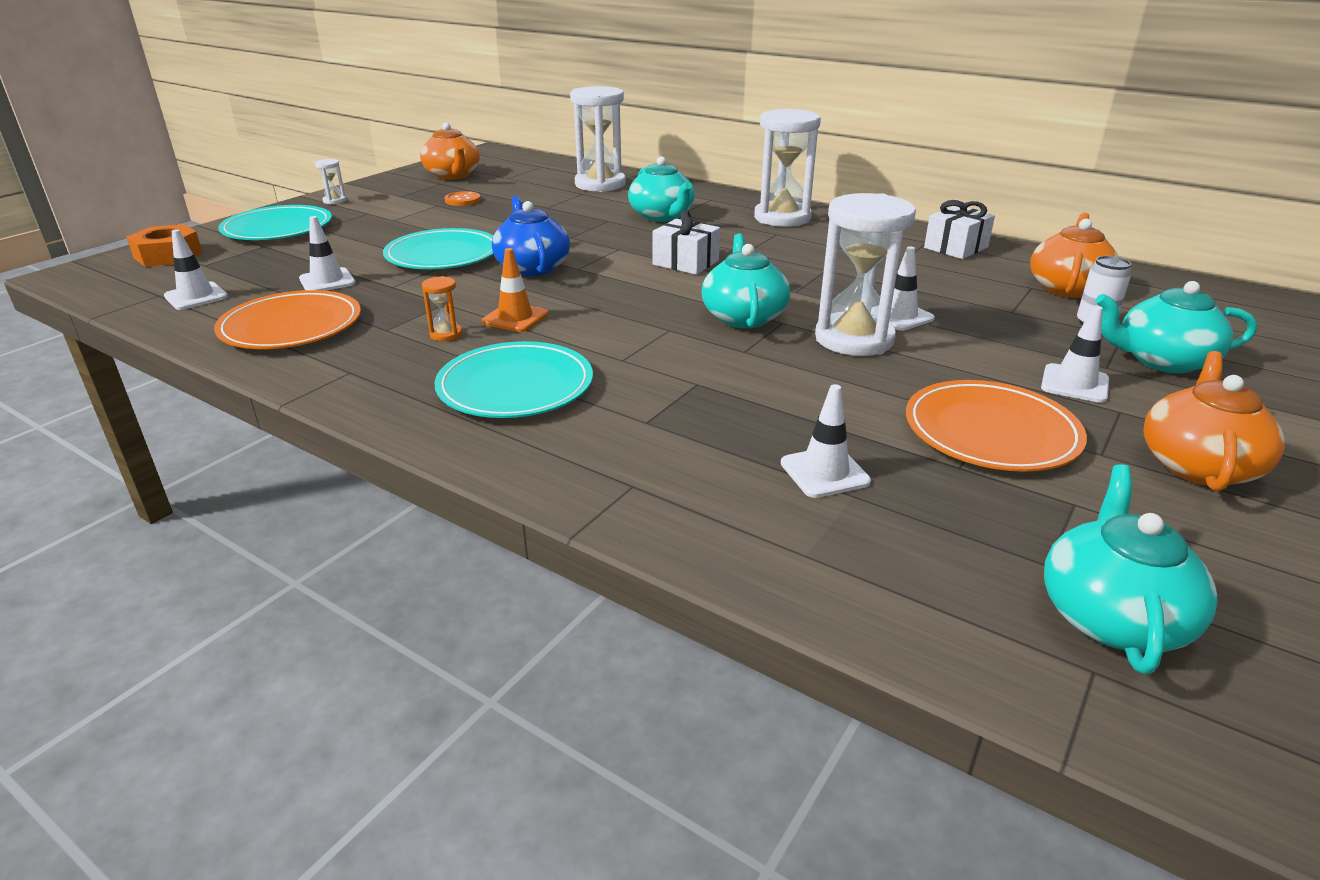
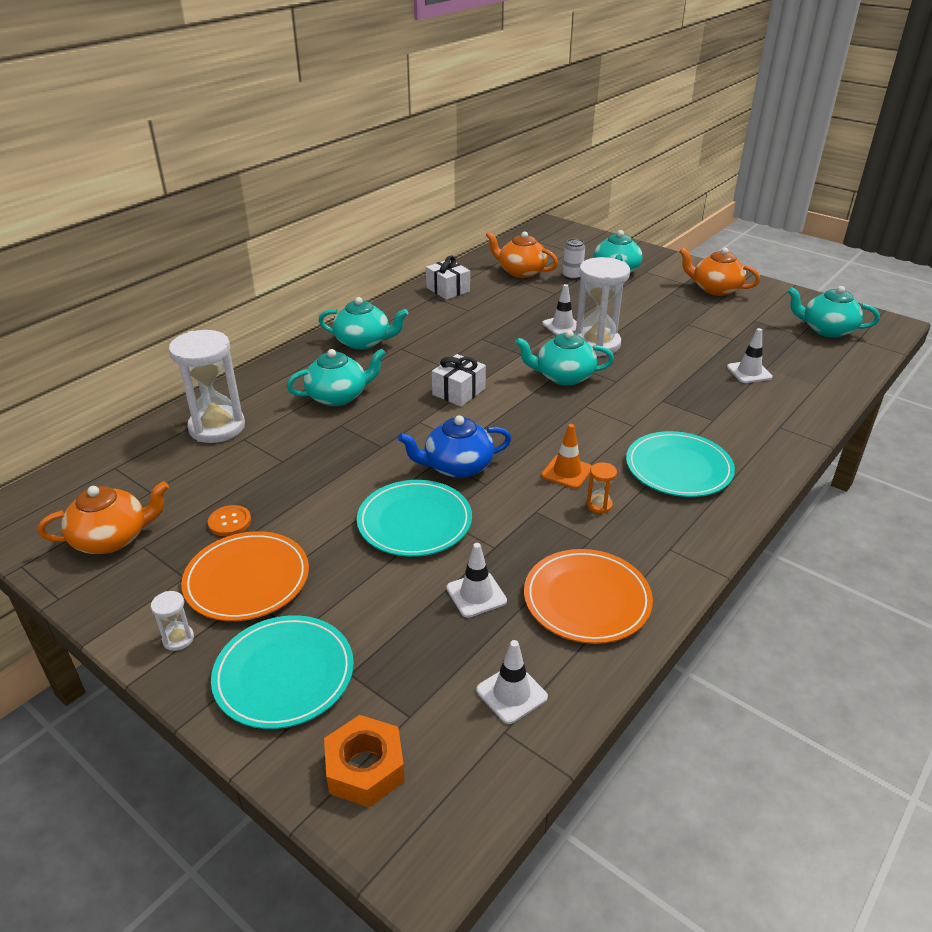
camera: 85 degrees left, 5 degrees up
white hourglass [754,109,821,227] -> turquoise teapot [318,297,409,350]
orange plate [906,380,1087,472] -> orange plate moved to [181,531,309,621]
white traffic cone [1041,306,1109,403] -> none

